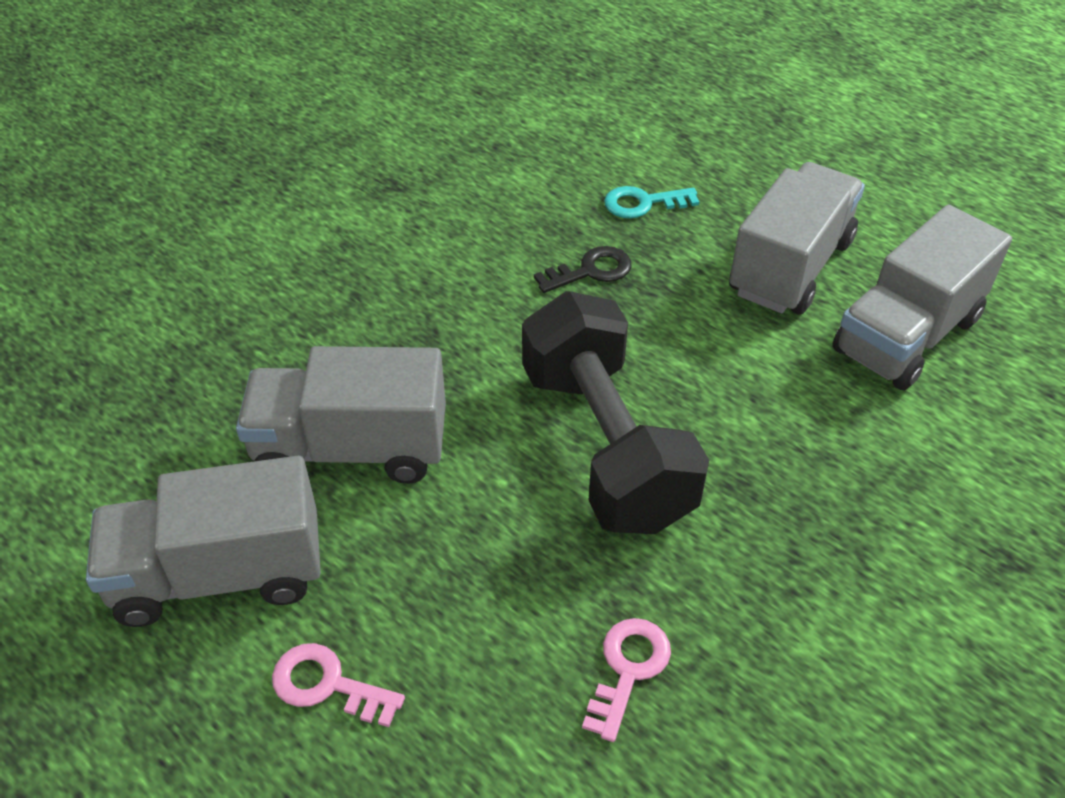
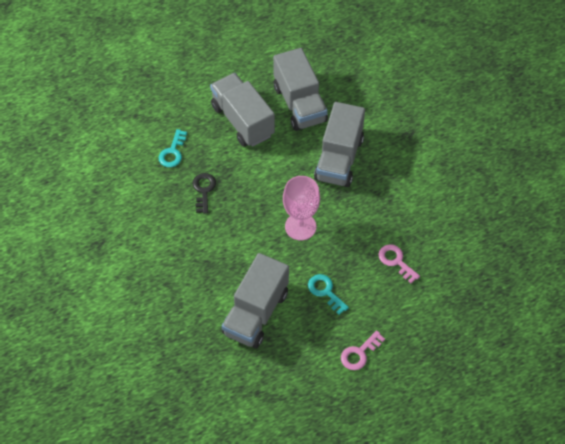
camera: 65 degrees left, 10 degrees up
grey truck [86,456,321,627] -> grey truck moved to [314,102,365,187]
black dumbbell [522,291,709,534] -> pink goblet [283,176,320,240]
none -> turquoise key [308,274,349,315]

